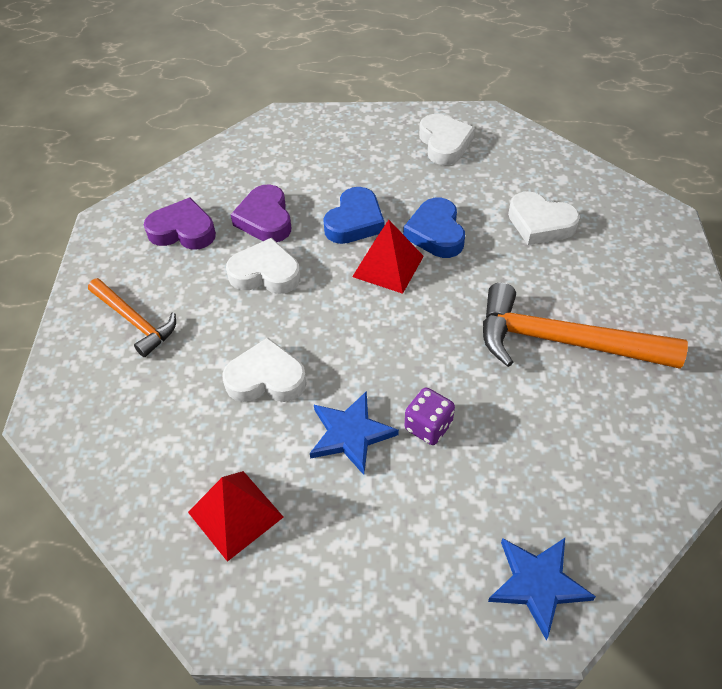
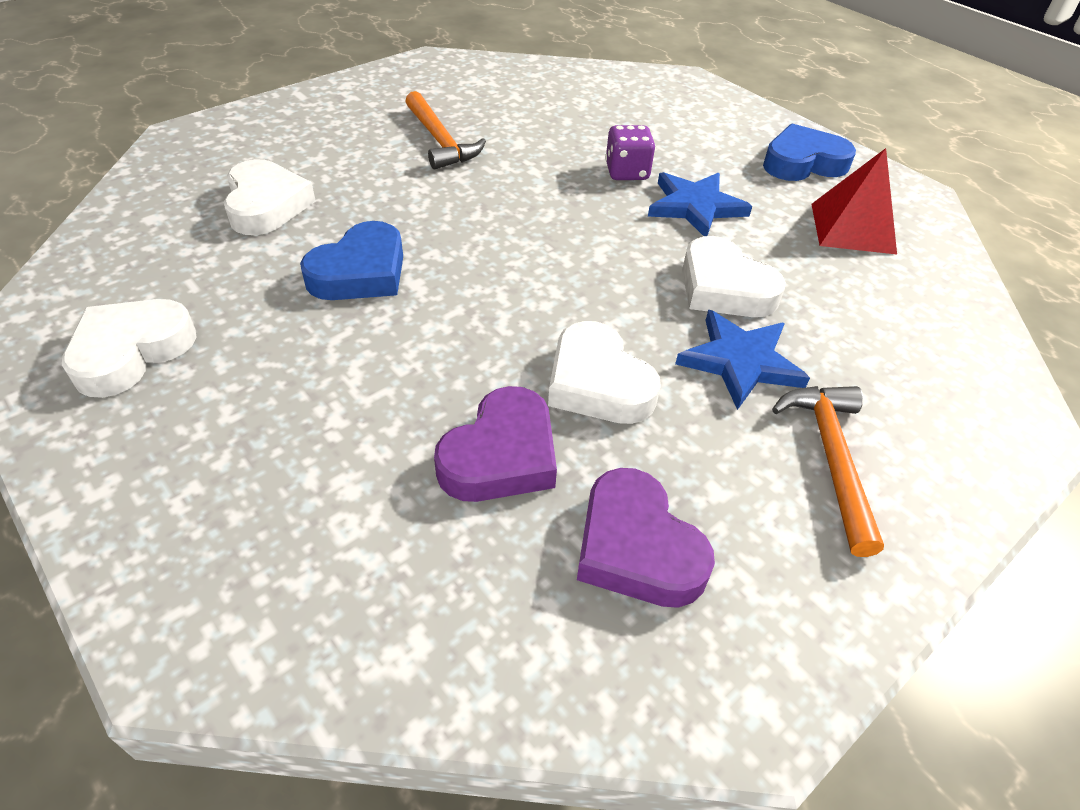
camera: 135 degrees left, 5 degrees down
blue heart [323,187,385,244] -> blue heart moved to [763,123,856,181]
red pyramid [352,220,424,294] -> none
orange hammer [483,283,688,369] -> orange hammer [405,91,486,169], size x0.59
blue star [488,538,596,640] -> blue star moved to [675,310,810,410]

